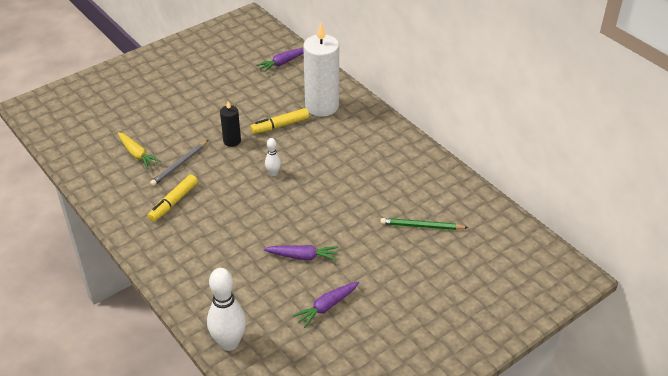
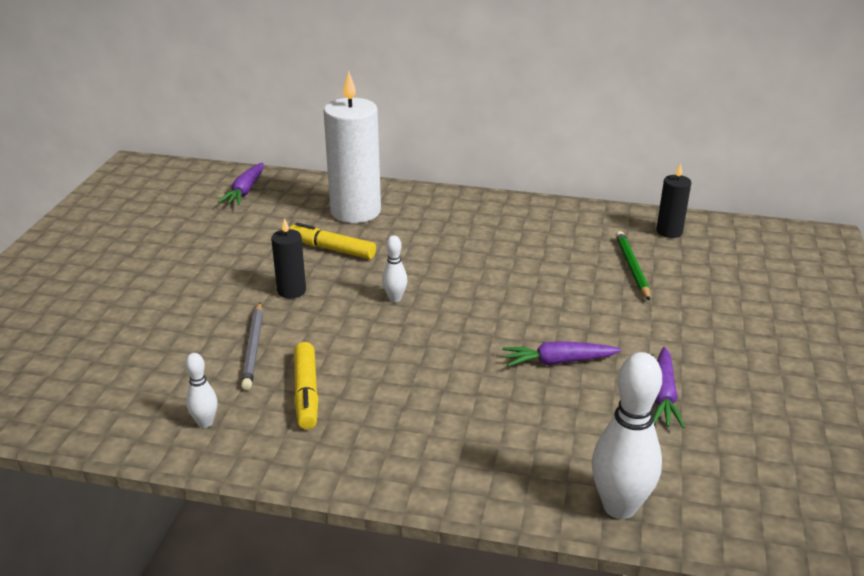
camera: 40 degrees left, 10 degrees down
yellow carrot [118,132,161,169] -> none
yellow marker [251,108,309,134] -> yellow marker turned 90 degrees clockwise [289,223,376,259]
purple carrot [264,245,338,261] -> purple carrot turned 150 degrees counterclockwise [502,341,621,367]
green pencil [380,218,468,230] -> green pencil turned 120 degrees clockwise [616,231,650,301]
none -> white bowling pin [185,353,218,428]
none -> black candle [656,163,691,238]

